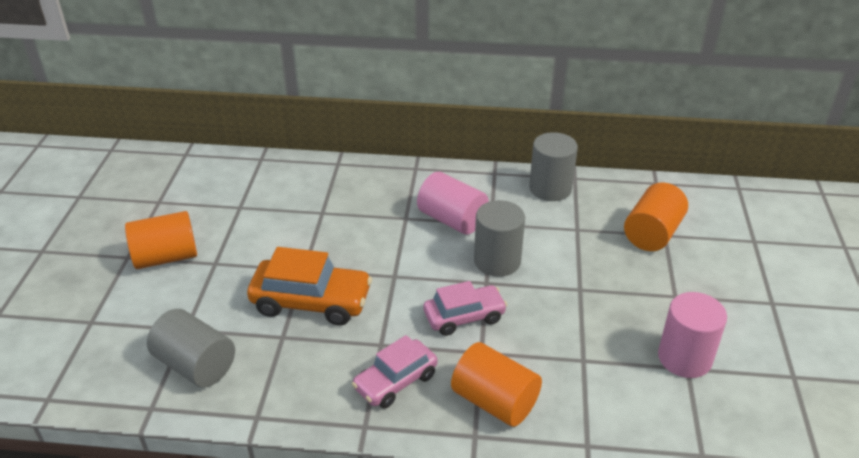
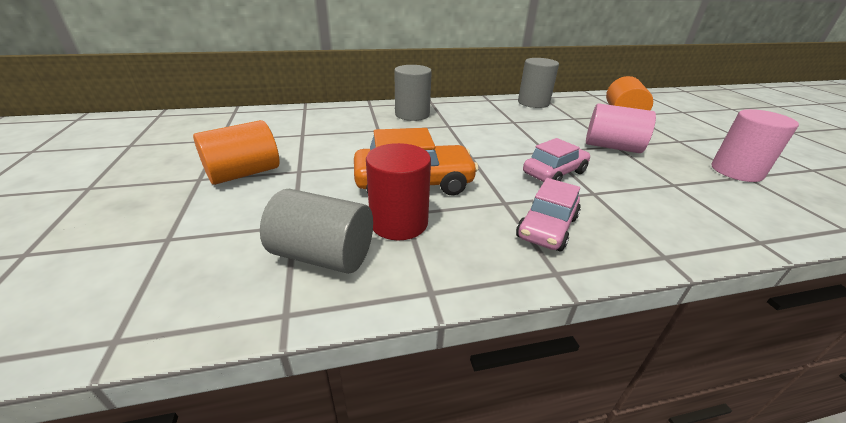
camera: 20 degrees left, 5 degrees down
pink cylinder [417,172,489,235] -> pink cylinder moved to [586,103,656,153]
orange cylinder [451,342,542,427] -> none
grey cylinder [474,200,525,277] -> grey cylinder moved to [394,65,432,121]
none -> red cylinder [366,143,431,240]

